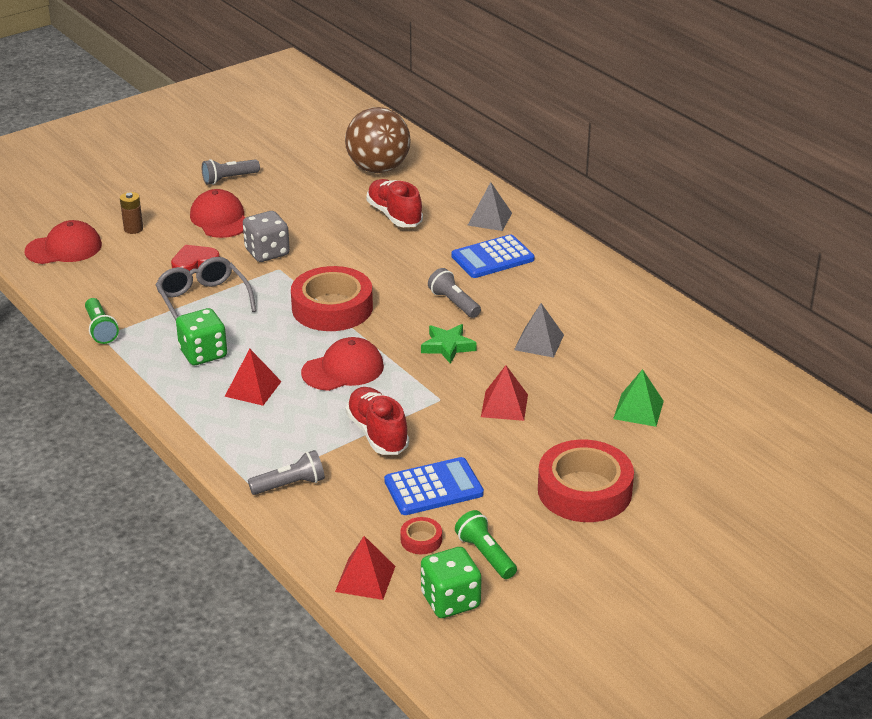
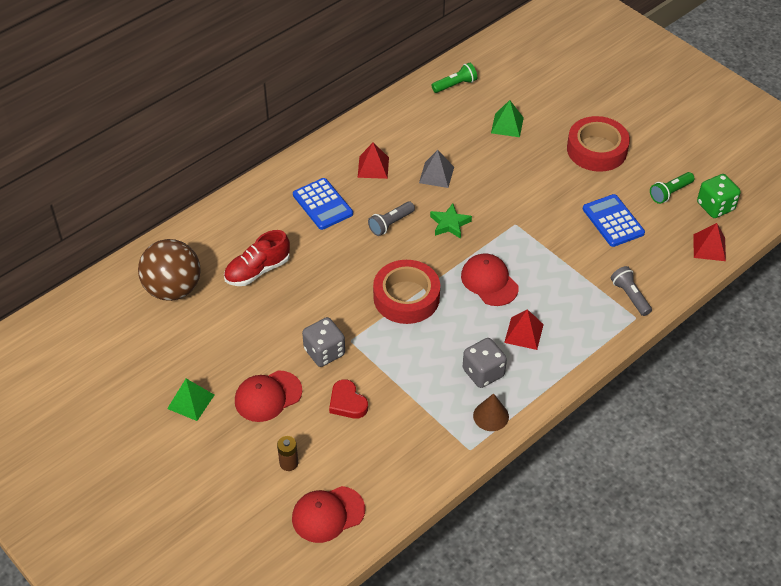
camera: 95 degrees left, 15 degrees up
red cap [25,220,102,264] -> red cap turned 90 degrees counterclockwise [292,486,365,543]
green flashlight [85,298,119,344] -> green flashlight moved to [432,63,477,93]
grey glasses [155,257,256,320] -> none
green dice [176,308,227,365] -> grey dice [463,338,507,388]
grey flashlight [202,159,260,185] -> green pyramid [167,379,214,421]
red shoe [346,387,409,455] -> none
red tape [400,517,442,554] -> none
grey pyramid [467,182,512,231] -> none
red pyramid [481,365,528,421] -> red pyramid moved to [358,143,389,179]
none -> brown cone [473,393,509,431]

